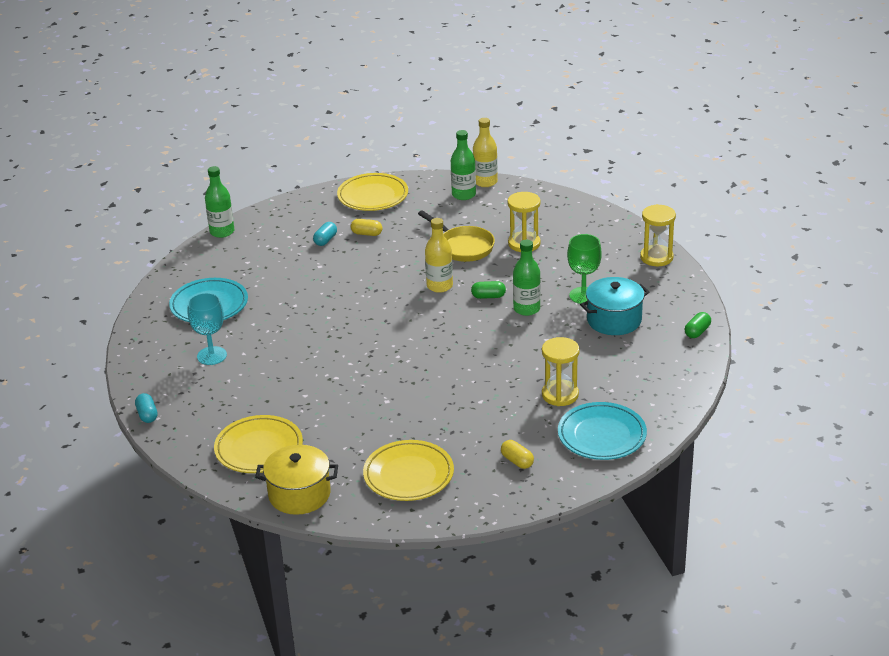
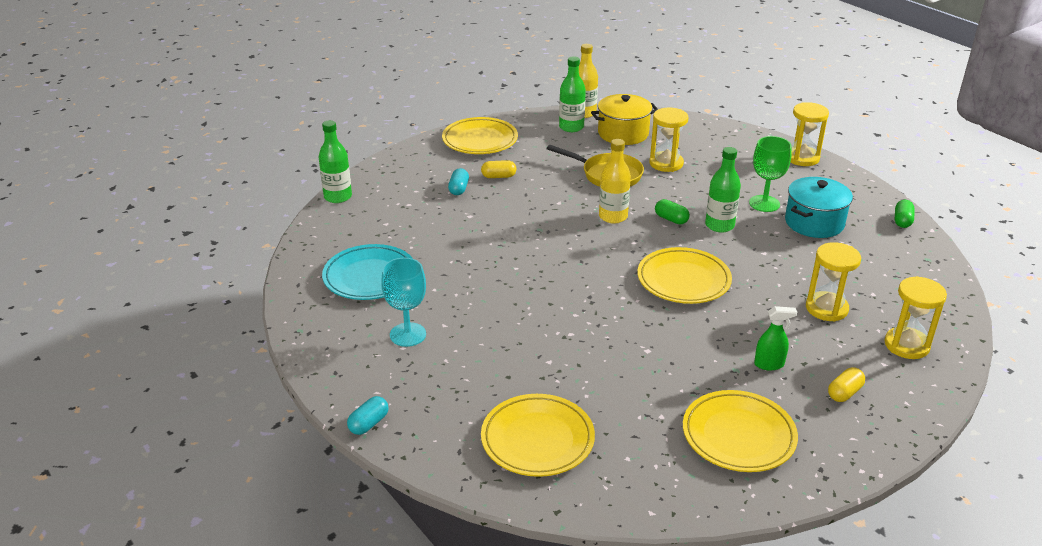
camera: 20 degrees left, 0 degrees up
turquoise capsule [135,393,158,423] -> turquoise capsule turned 75 degrees clockwise [347,396,388,435]
yellow pot [255,445,338,515] -> yellow pot moved to [591,94,658,145]
green capsule [471,281,506,299] -> green capsule turned 60 degrees clockwise [655,199,690,224]
yellow capsule [501,440,534,469] -> yellow capsule turned 75 degrees counterclockwise [828,367,865,402]
turquoise plate [558,402,647,460] -> yellow hourglass [884,276,947,359]
none -> yellow plate [637,247,732,304]
none -> green spray bottle [754,306,797,370]

